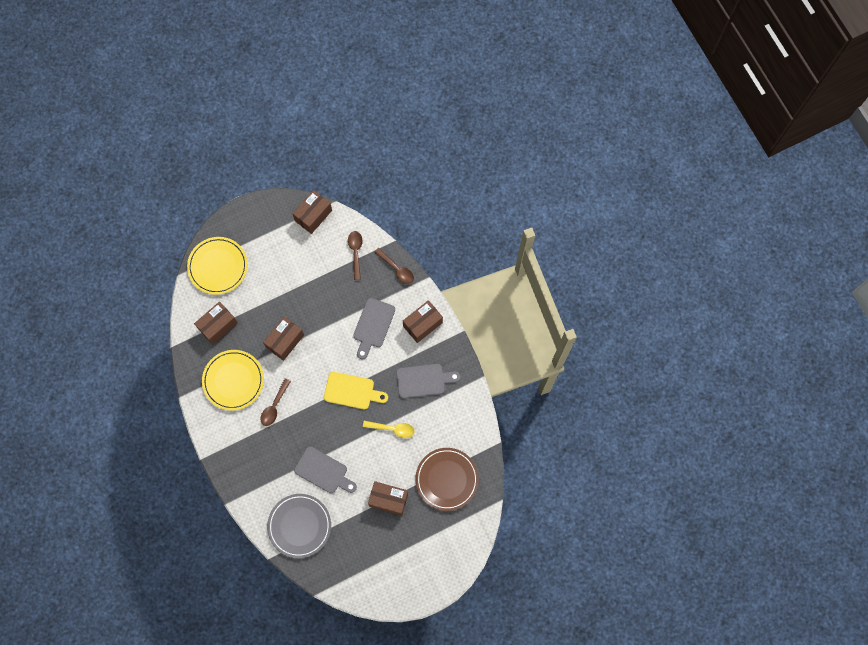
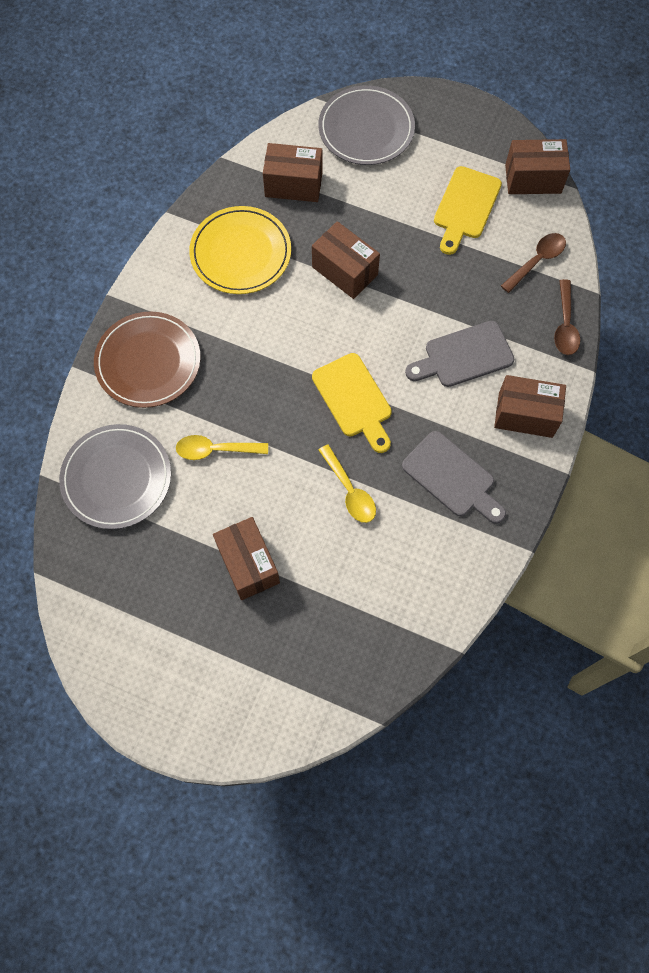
camera: 50 degrees right, 5 degrees down
yellow plate [187,237,248,295] -> grey plate [318,86,415,165]
brown spoon [261,378,291,426] -> none
brown box [263,317,304,361] -> brown box turned 45 degrees clockwise [312,221,380,299]
grey cutting board [294,446,357,494] -> yellow spoon [176,435,268,460]
brown plate [415,448,479,511] -> brown plate moved to [94,311,201,408]
none -> yellow cutting board [434,166,502,255]

